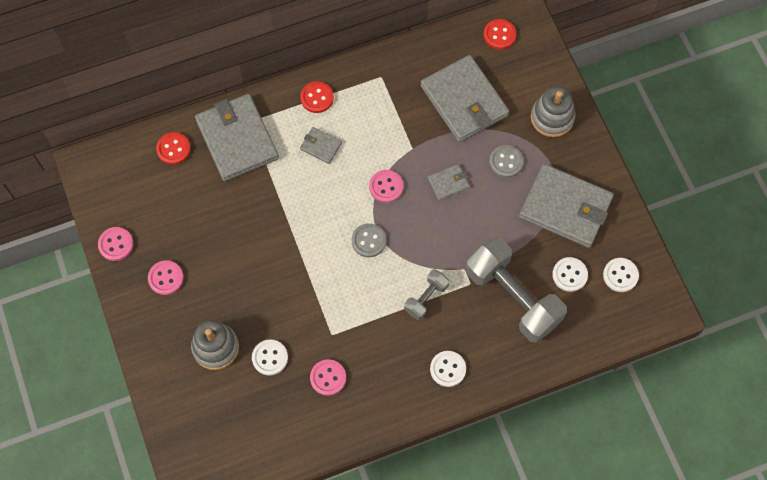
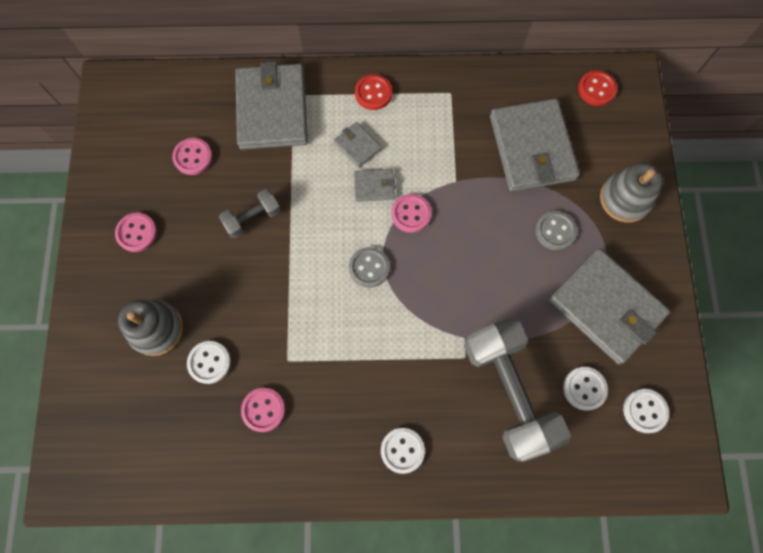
camera: 20 degrees right, 5 degrees up
pink button [98,227,134,261] -> pink button moved to [172,138,213,175]
red button [156,132,191,165] -> none
grey dumbbell [404,269,449,320] -> grey dumbbell moved to [219,189,281,238]
grey wallet [428,164,470,201] -> grey wallet moved to [354,169,395,202]

